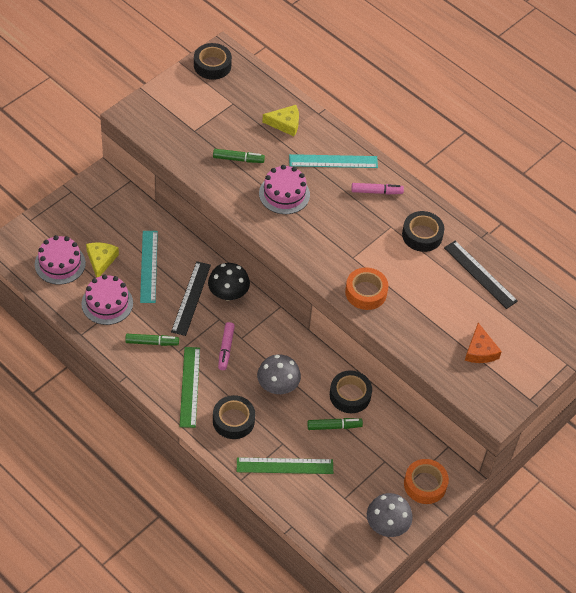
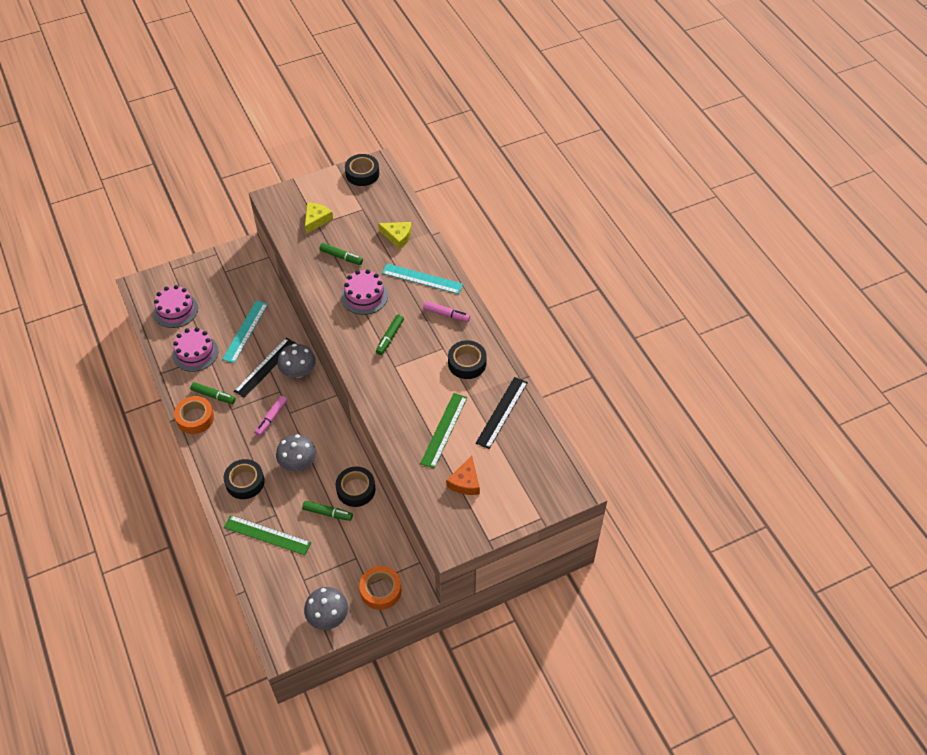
camera: 25 degrees right, 0 degrees up
yellow cheese [86,242,119,278] -> yellow cheese moved to [305,202,333,234]
green ruler [179,347,200,428] -> green ruler moved to [420,393,467,469]
black mushroom [208,263,250,301] -> grey mushroom [278,344,316,378]
orange tape [345,267,388,310] -> orange tape moved to [174,396,214,434]
black ruler [444,240,518,309] -> black ruler turned 45 degrees clockwise [476,377,528,449]
none -> green marker [376,314,404,355]

